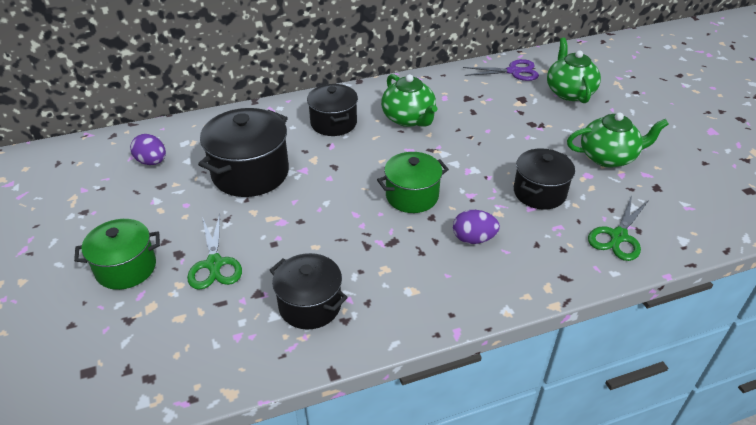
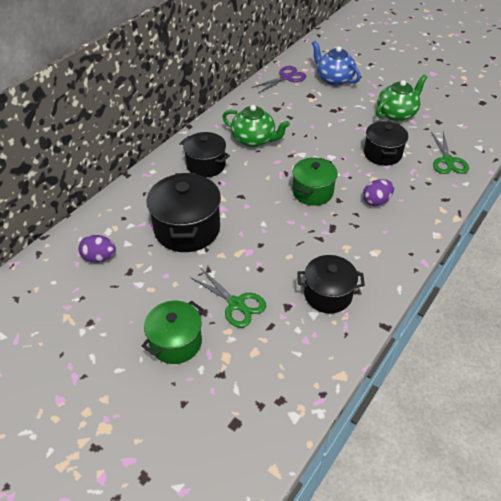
camera: 35 degrees left, 5 degrees up
green teapot [547,38,601,103] -> blue teapot [312,41,361,86]

